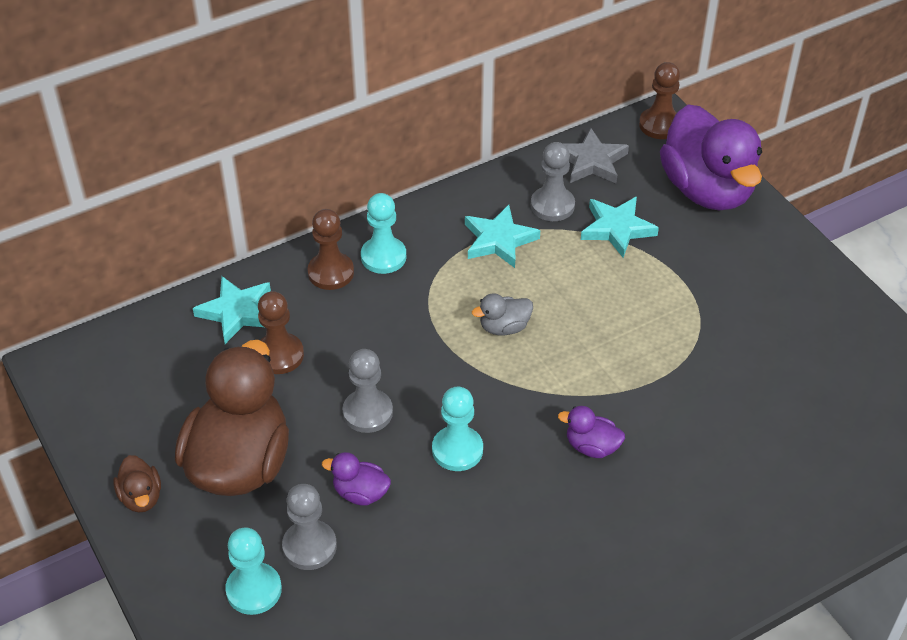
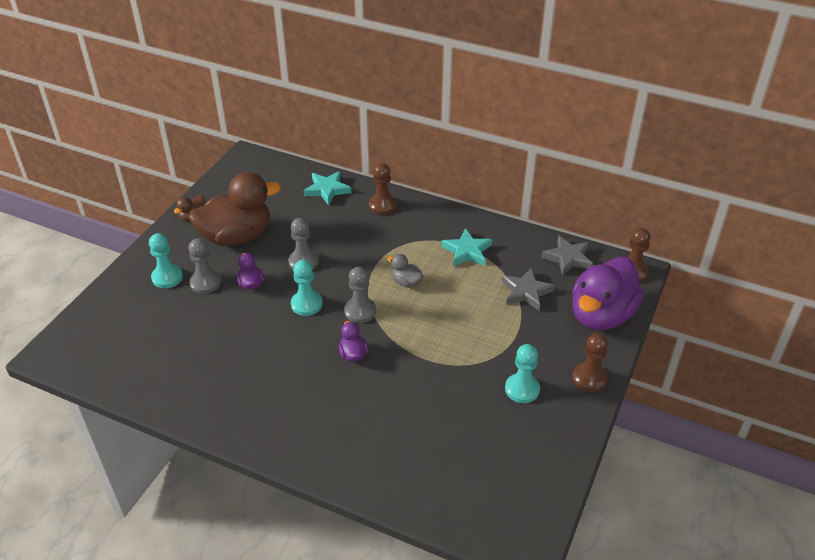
camera: 55 degrees right, 5 degrees down
brown pawn [258,291,304,374] -> brown pawn moved to [572,333,608,392]
turquoise pawn [361,193,406,274] -> turquoise pawn moved to [505,344,540,403]
grey pawn [531,142,575,221] -> grey pawn moved to [344,267,376,323]
turquoise star [581,197,659,258] -> grey star [502,268,555,310]

